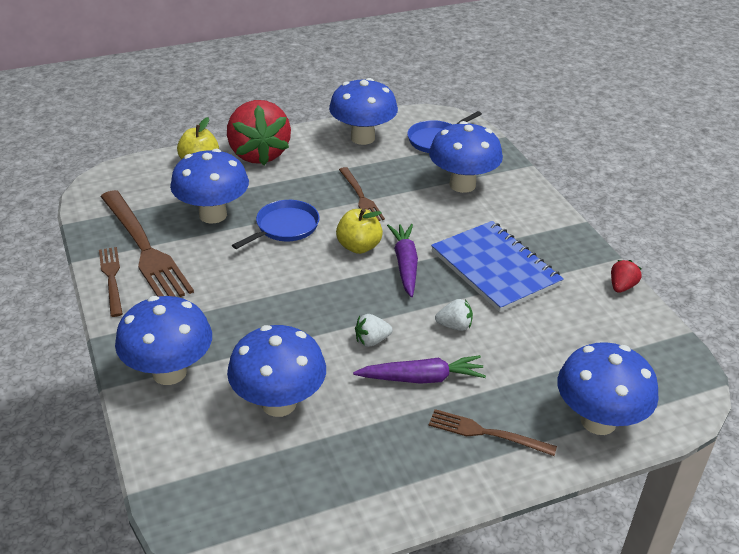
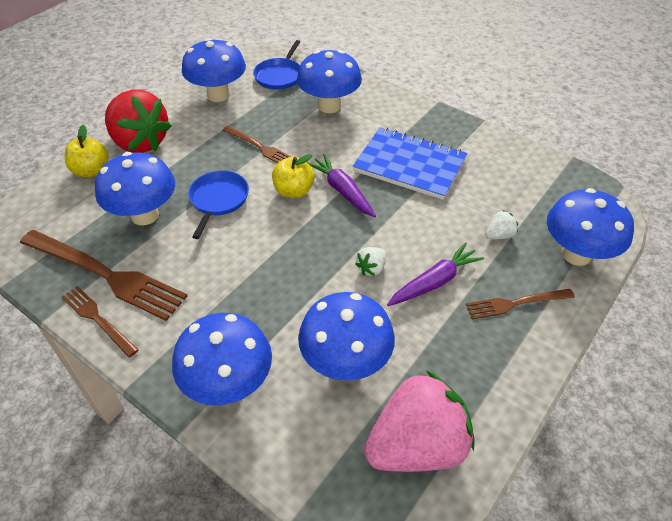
camera: 30 degrees left, 10 degrees up
white strawberry [435,299,473,331] -> white strawberry moved to [485,210,518,239]
red strawberry [611,260,641,293] -> none
none -> pink strawberry [364,370,475,472]

